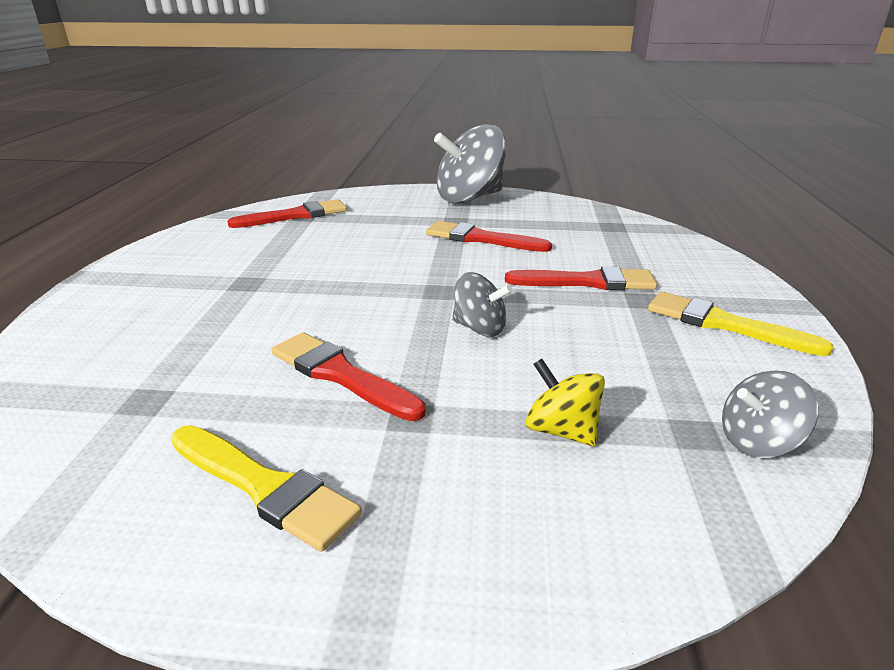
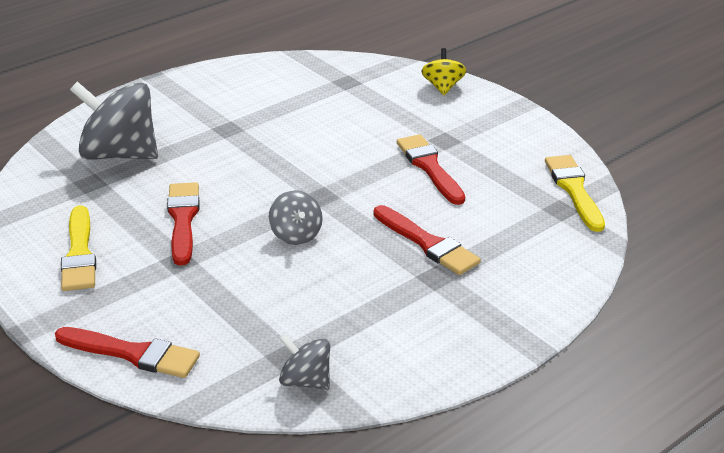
camera: 45 degrees right, 5 degrees up
red brush [227,199,347,228] -> red brush moved to [55,327,200,378]
grey spinning top [434,124,506,204] -> grey spinning top moved to [70,81,158,160]
yellow spinning top [526,359,605,446] -> yellow spinning top moved to [421,48,466,95]
yellow brush [648,292,834,356] -> yellow brush moved to [545,155,605,232]

